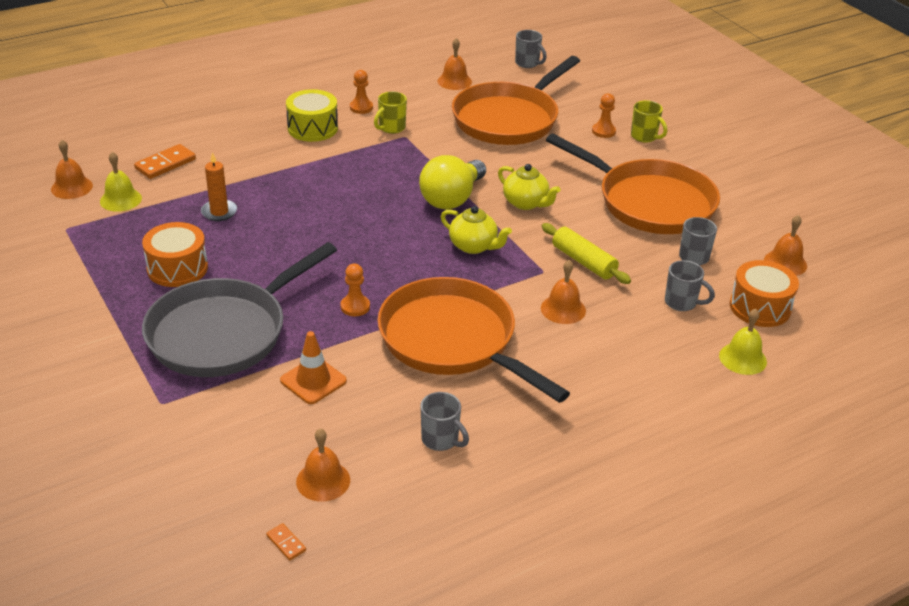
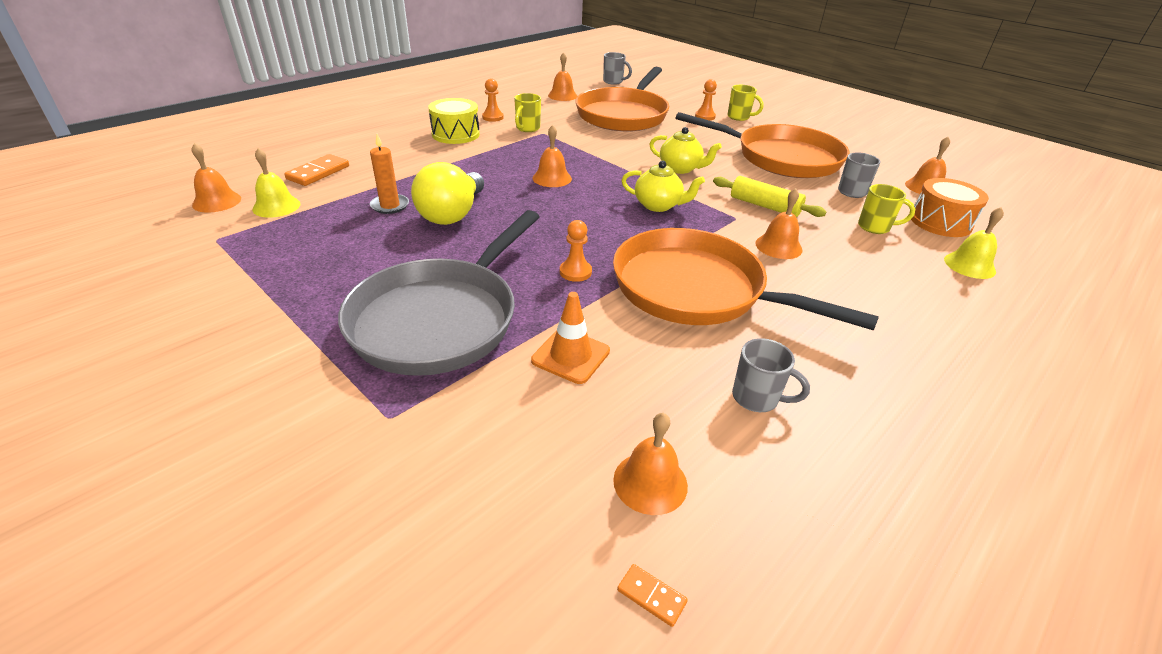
camera: 15 degrees left, 0 degrees up
orange drum [142,222,208,287] -> none
yellow light bulb [419,155,486,209] -> yellow light bulb moved to [411,162,484,225]
grey mug [665,260,715,311] -> yellow mug [858,184,915,234]
none -> orange bell [532,125,572,187]

